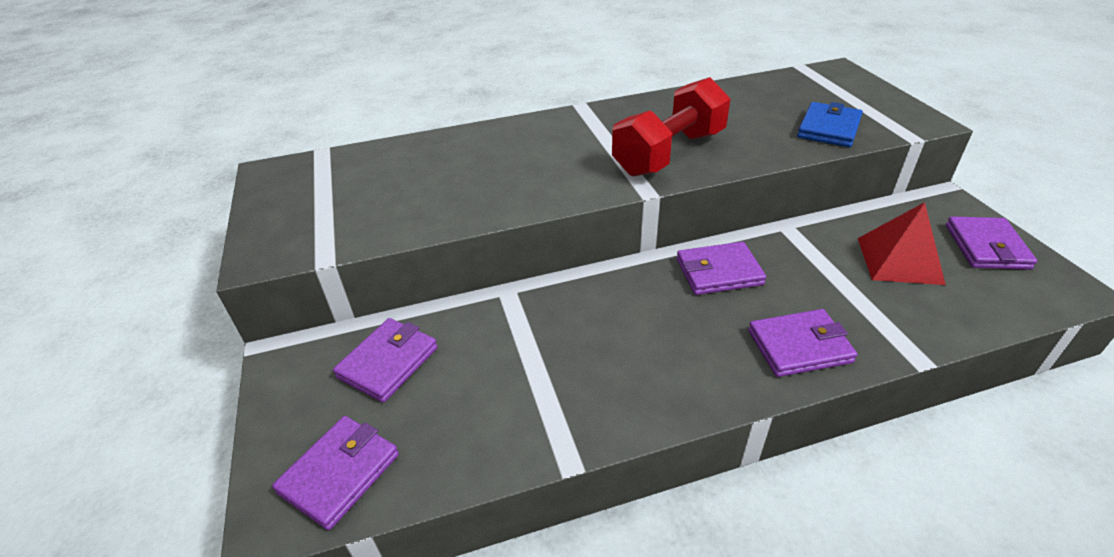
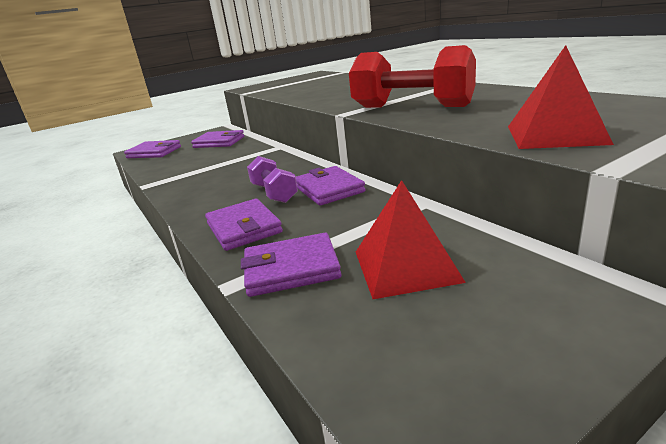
camera: 75 degrees right, 15 degrees down
blue wallet [797,102,863,147] -> red pyramid [508,45,614,149]
purple wallet [946,216,1037,270] -> purple wallet moved to [241,233,342,297]
none -> purple dumbbell [247,156,298,203]

